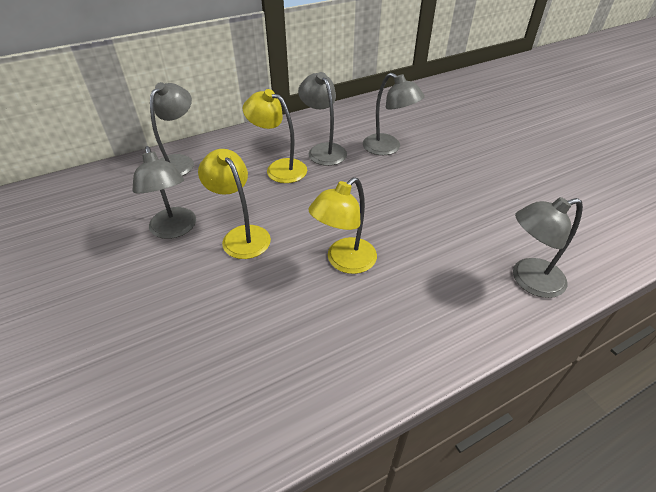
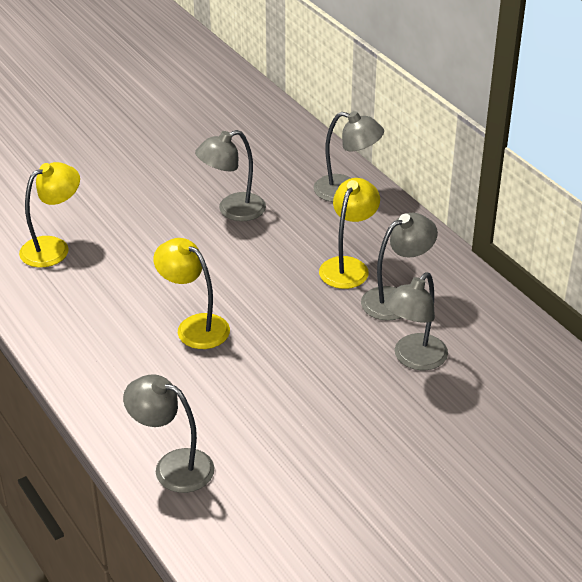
camera: 85 degrees right, 5 degrees down
yellow lamp [198,149,271,259] -> yellow lamp moved to [19,162,80,267]
grey lamp [513,197,583,298] -> grey lamp turned 45 degrees counterclockwise [123,374,214,493]

